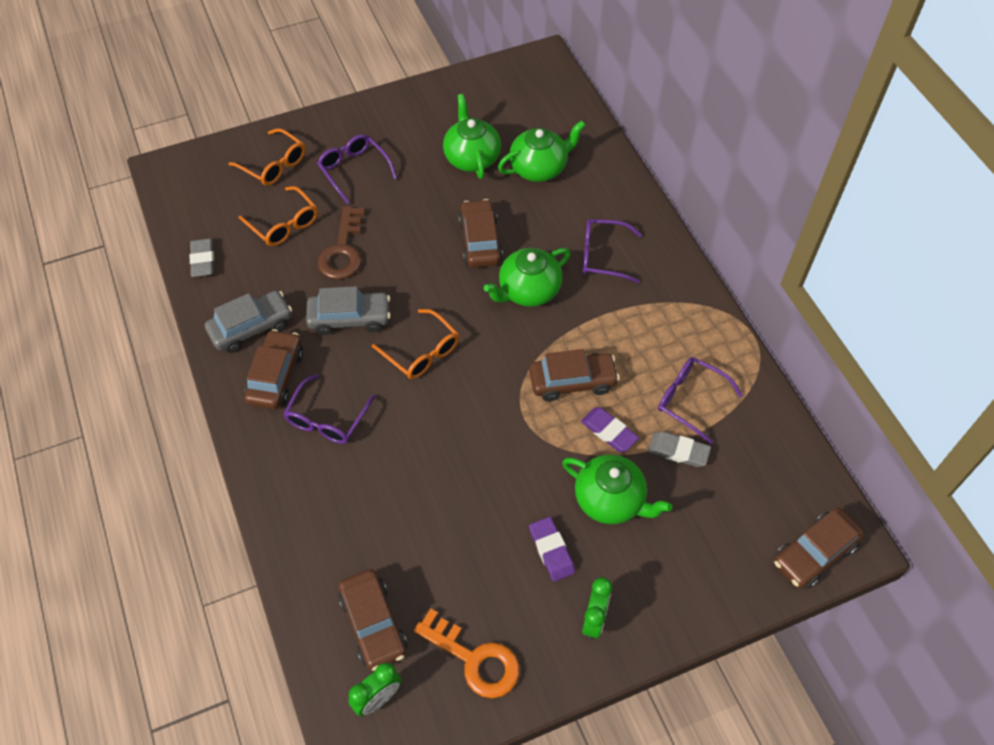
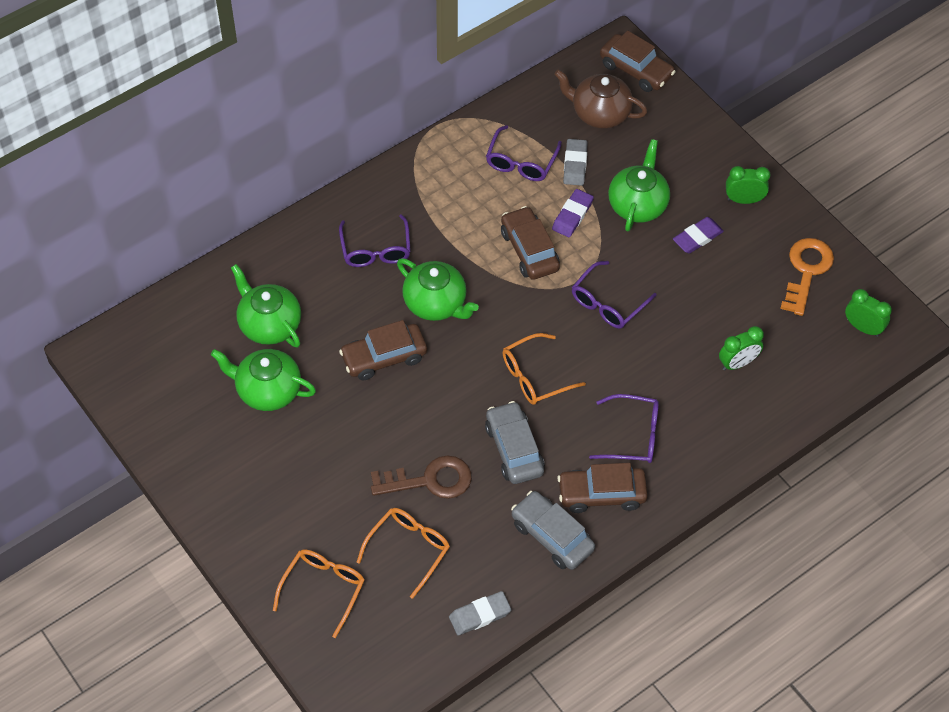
camera: 105 degrees left, 0 degrees up
purple glasses [317,134,397,204] -> purple glasses moved to [572,261,657,329]
brown car [338,569,407,671] -> none
orange glasses [372,309,459,379] -> orange glasses turned 150 degrees counterclockwise [502,333,586,405]
green teapot [443,94,501,179] -> green teapot turned 45 degrees clockwise [211,349,316,411]
none -> brown teapot [554,69,647,129]
none -> green clock [719,326,764,371]

